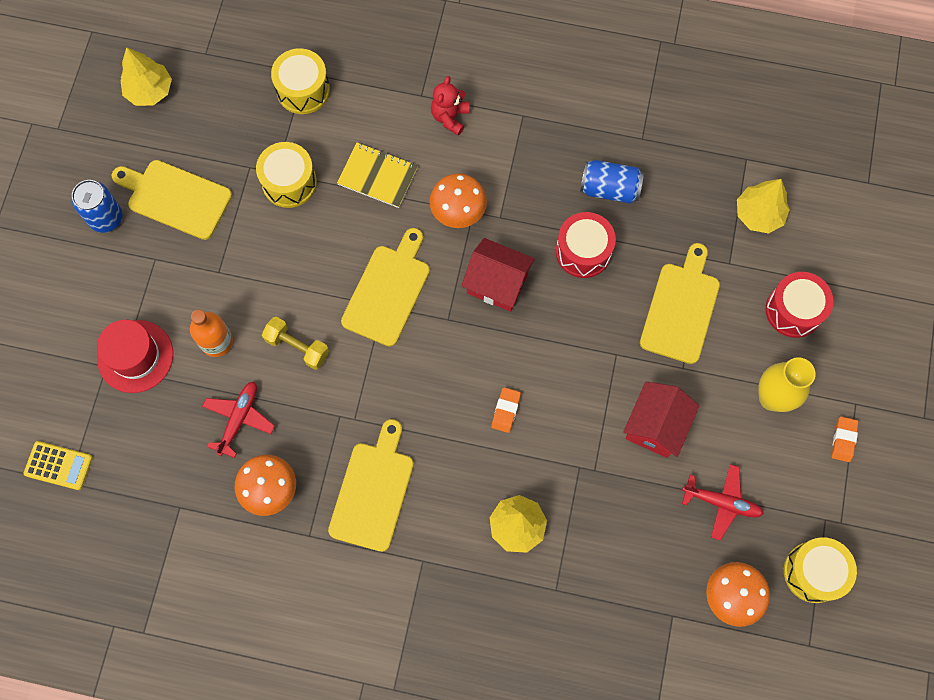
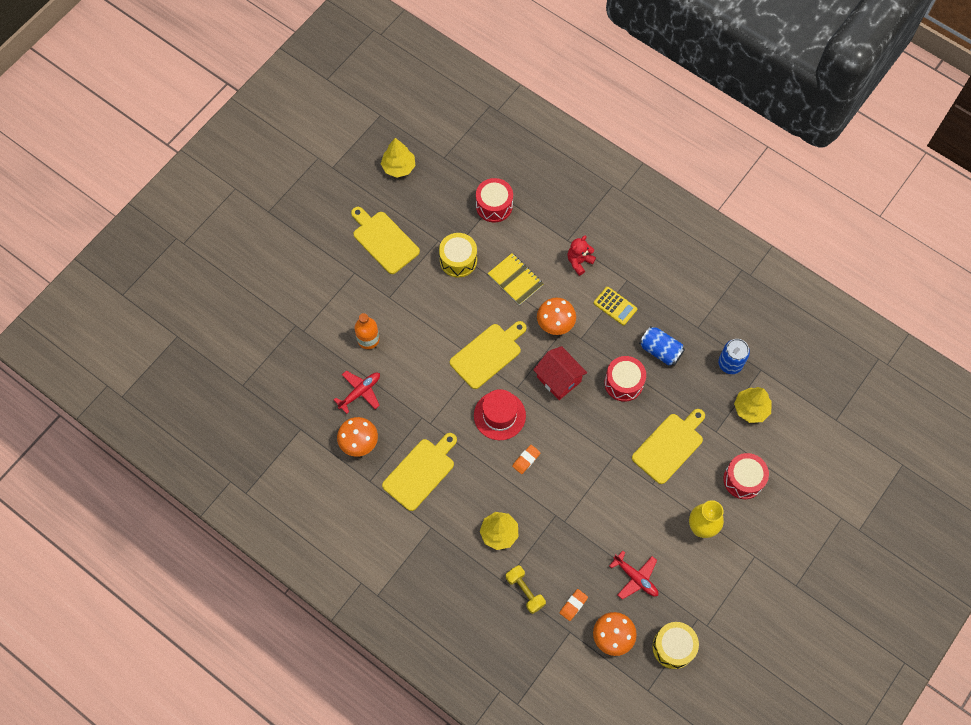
camera: 25 degrees right, 5 degrees down
yellow calculator [24,441,93,490] -> yellow calculator moved to [594,287,637,325]
blue can [72,180,123,233] -> blue can moved to [718,339,750,374]
red hat [97,319,173,393] -> red hat moved to [474,389,526,440]
yellow dumbbell [262,317,329,370] -> yellow dumbbell moved to [506,565,546,614]
yellow drum [271,48,330,114] -> red drum [476,178,513,222]
red house [623,382,699,458] -> none
orange eraser [832,417,858,462] -> orange eraser moved to [560,589,588,621]

